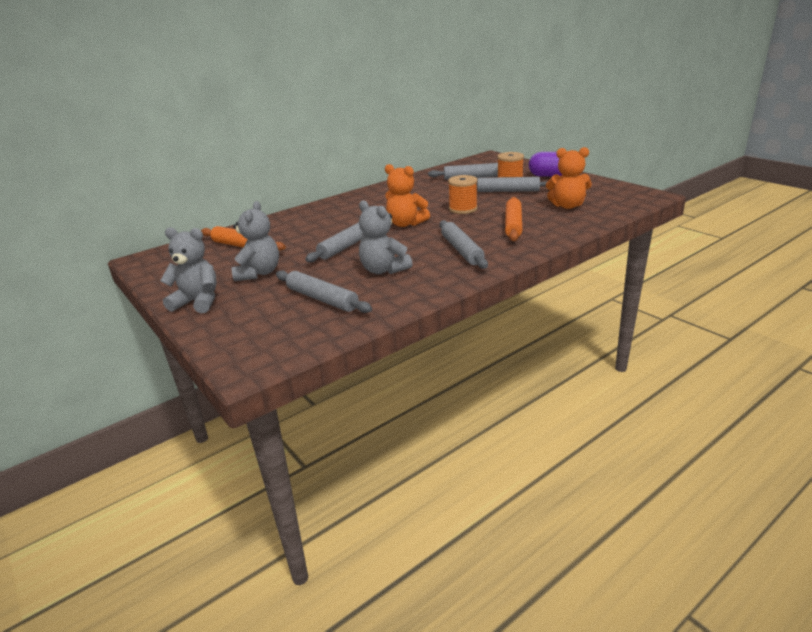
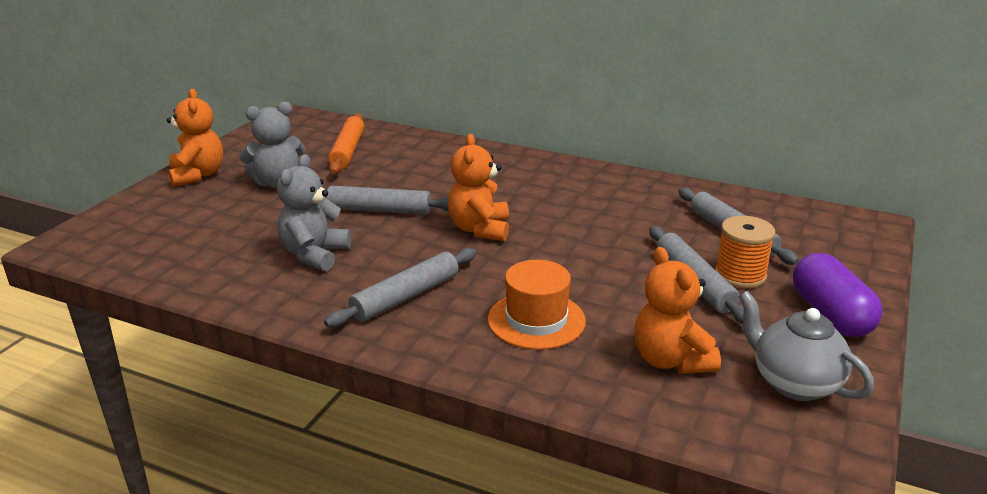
camera: 60 degrees right, 0 degrees up
grey teddy bear [160,227,217,313] -> orange teddy bear [167,89,223,187]
grey rolling pin [276,271,372,313] -> none
orange spool [448,175,477,214] -> none
orange rolling pin [505,197,522,241] -> orange hat [488,260,586,350]
none -> grey teapot [739,291,874,401]

